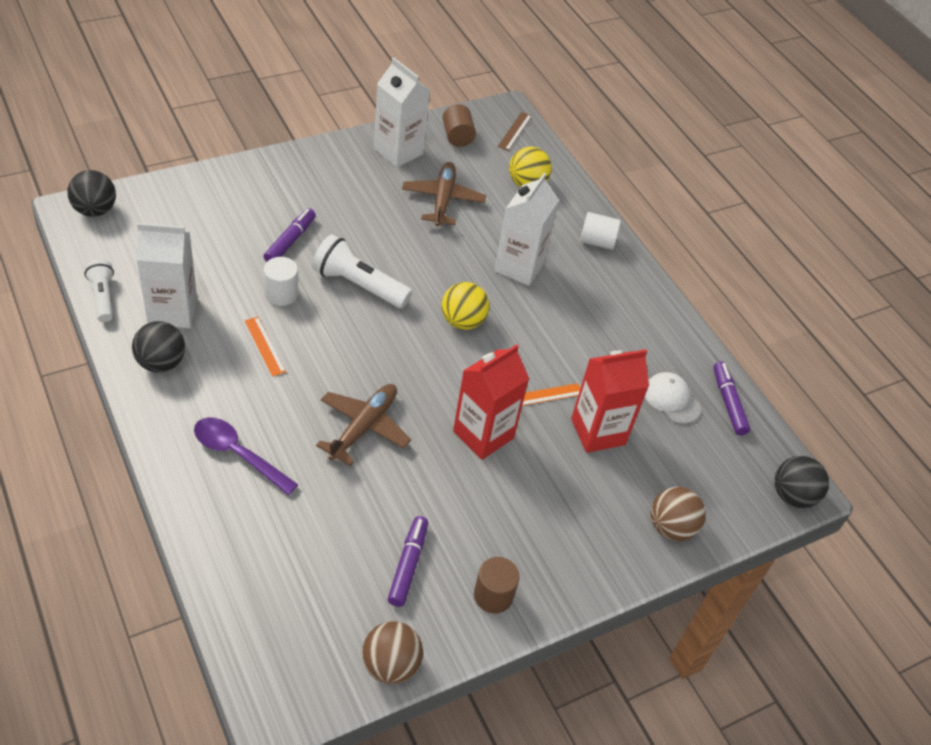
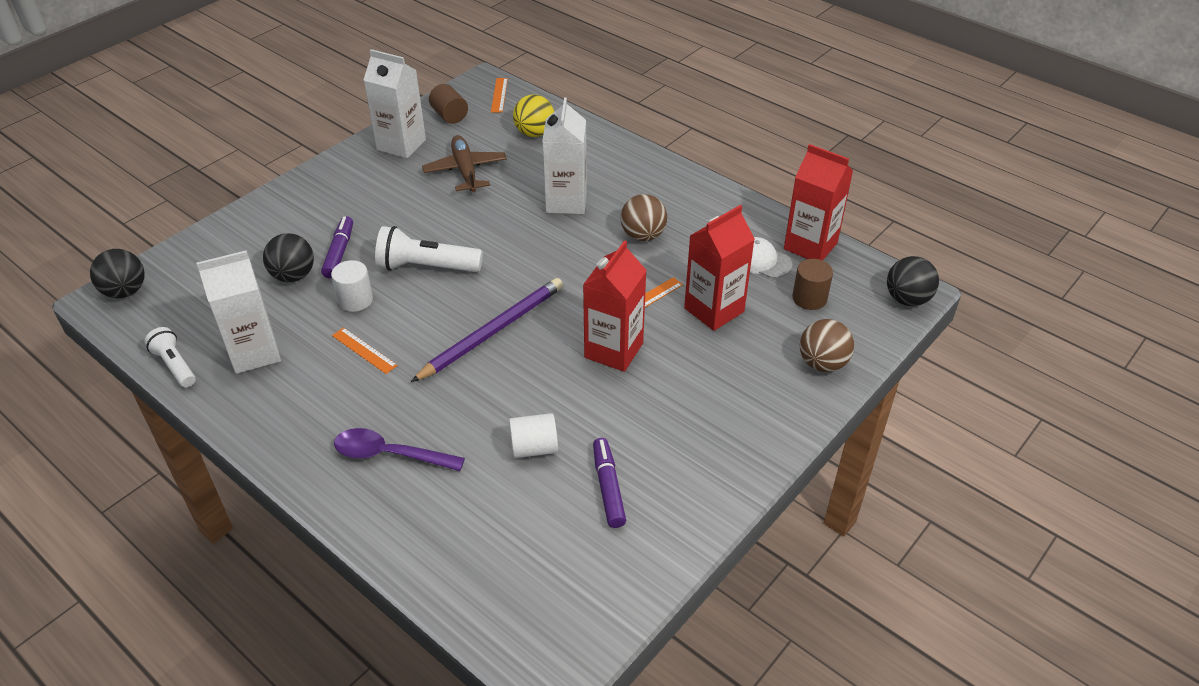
camera: 15 degrees left, 5 degrees down
black ball [132,321,185,372] -> black ball moved to [263,233,314,282]
brown plane [316,384,411,466] -> none
brown ball [362,621,423,684] -> brown ball moved to [620,194,667,241]
yellow ball [442,282,489,330] -> none
brown cylinder [474,557,520,613] -> brown cylinder moved to [792,259,833,310]
brown ruler [498,112,532,151] -> orange ruler [491,78,508,113]
white cylinder [580,212,621,250] -> white cylinder moved to [509,413,558,458]
purple marker [713,361,750,435] -> red carton [784,144,853,260]
none -> purple pencil [411,278,563,382]

